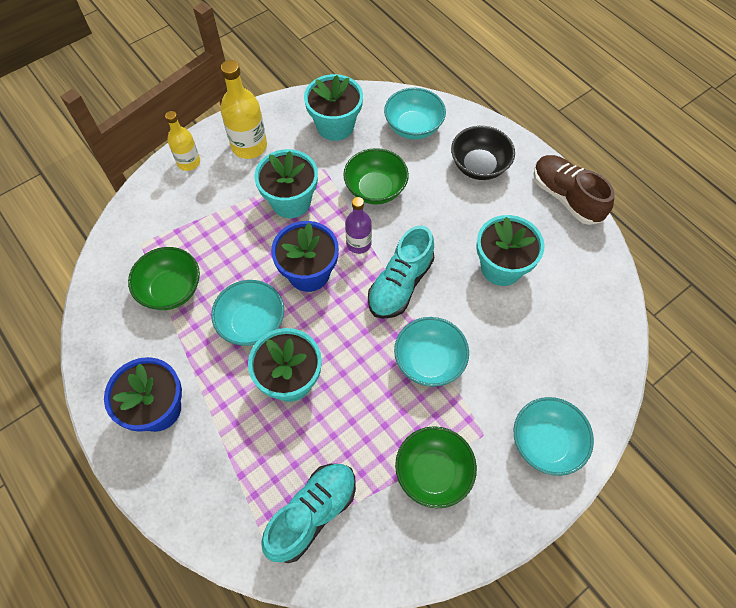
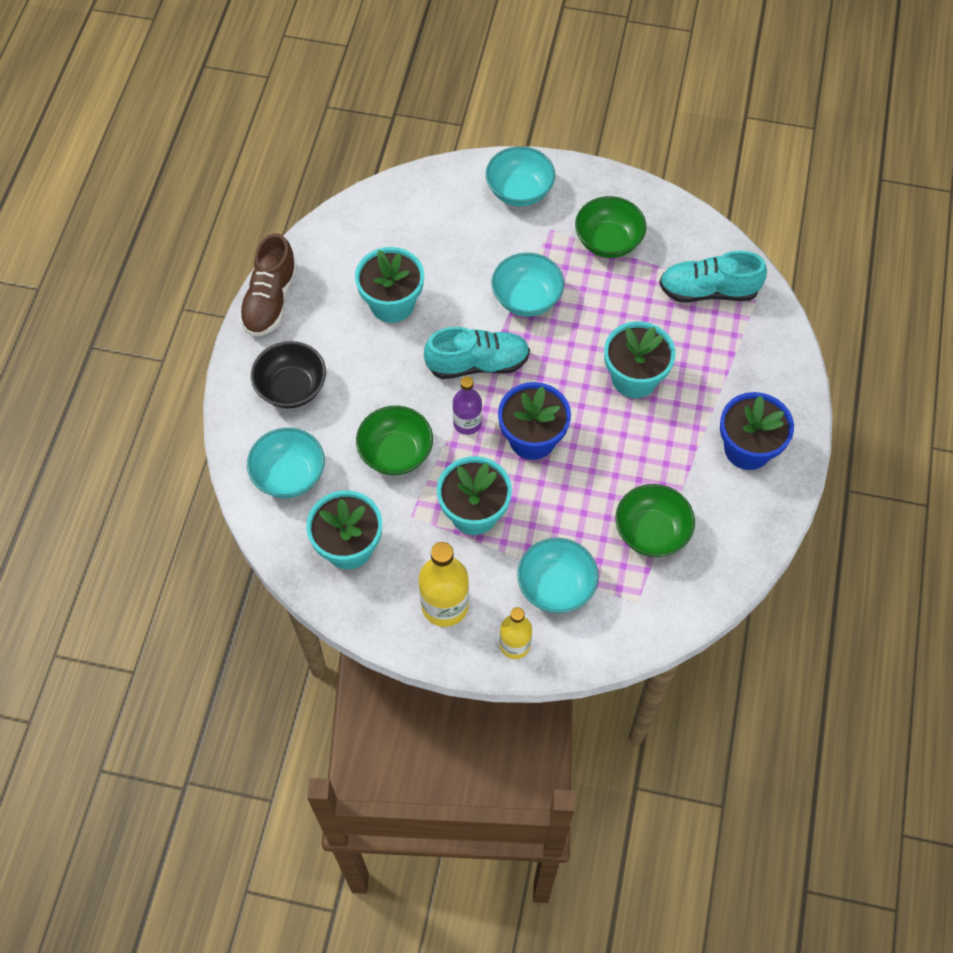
camera: 130 degrees left, 0 degrees up
turquoise bowl [211,280,284,346] -> turquoise bowl moved to [517,538,599,613]

